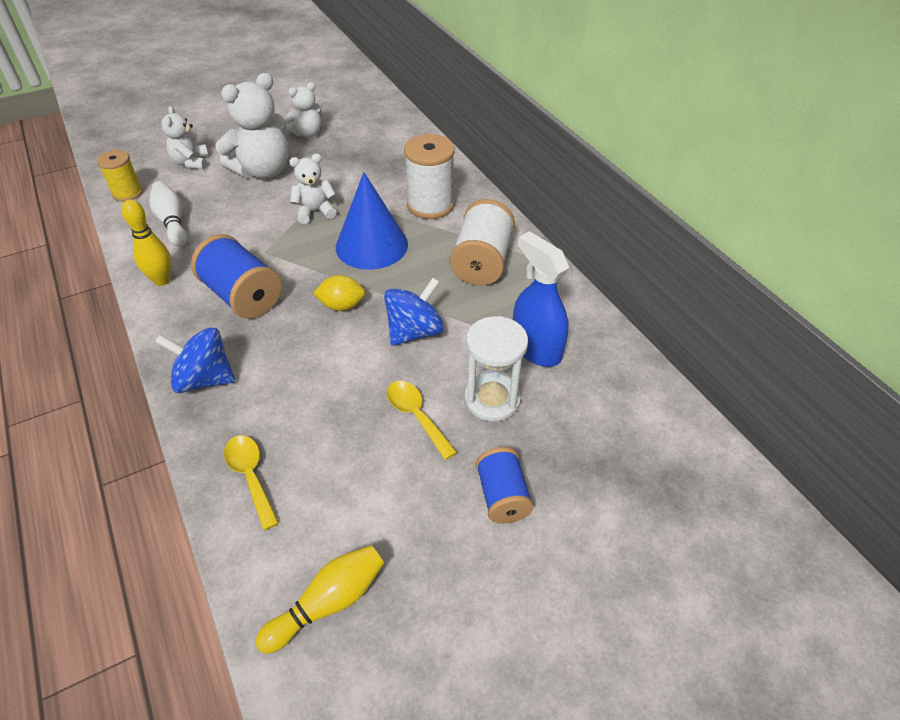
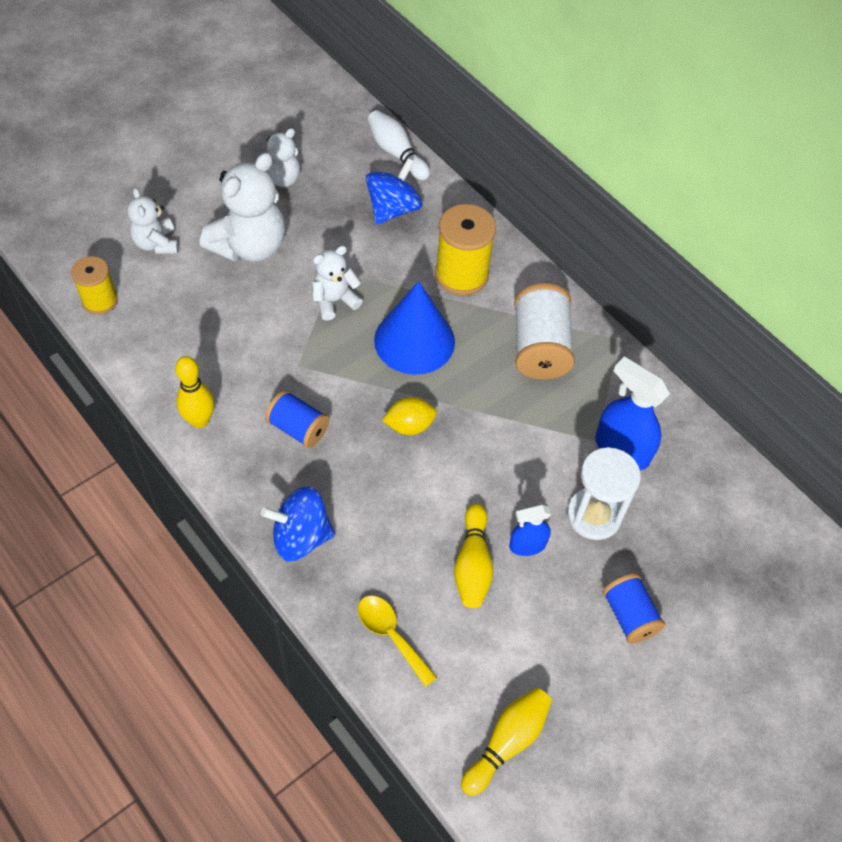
camera: 15 degrees left, 10 degrees up
white bowling pin [149,181,187,247] -> white bowling pin moved to [367,110,430,181]
blue spool [191,234,282,319] -> blue spool [265,390,329,448], size x0.63
blue spinning top [384,278,444,346] -> blue spinning top moved to [366,158,422,225]
yellow spoon [387,381,457,460] -> blue spray bottle [509,504,551,556]
white spool [404,134,455,219] -> yellow spool [435,204,496,295]
none -> yellow bowling pin [454,503,493,608]

